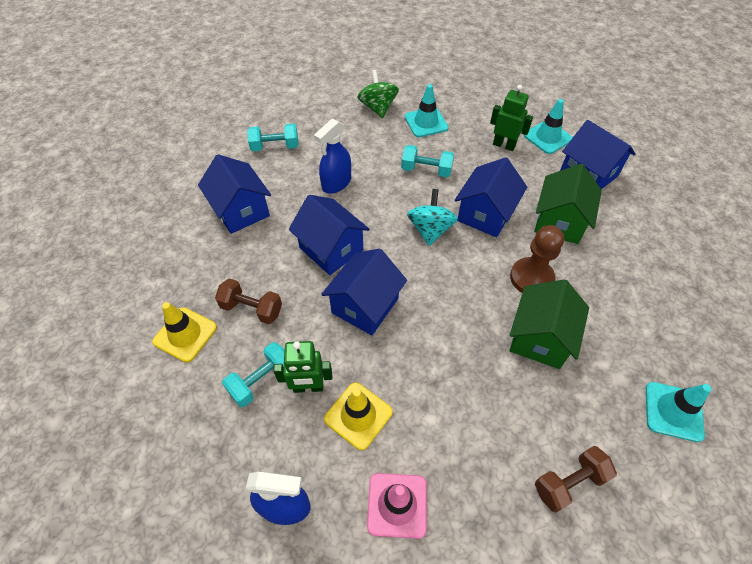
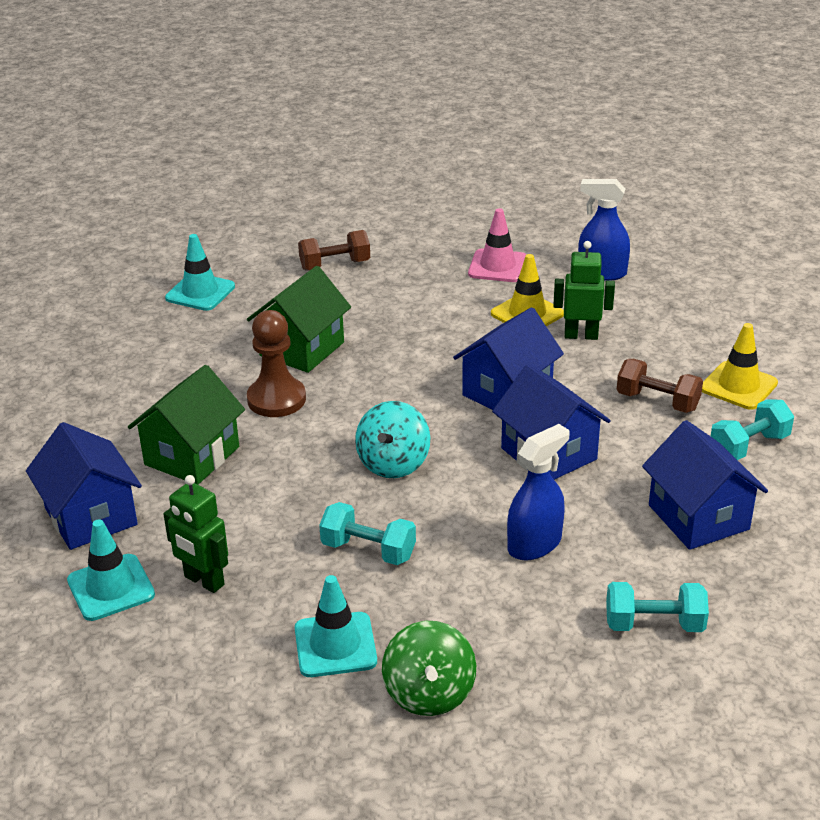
camera: 170 degrees left, 20 degrees down
turquoise dumbbell [222,342,285,407] -> turquoise dumbbell moved to [711,399,794,460]
blue house [455,157,527,237] -> none

